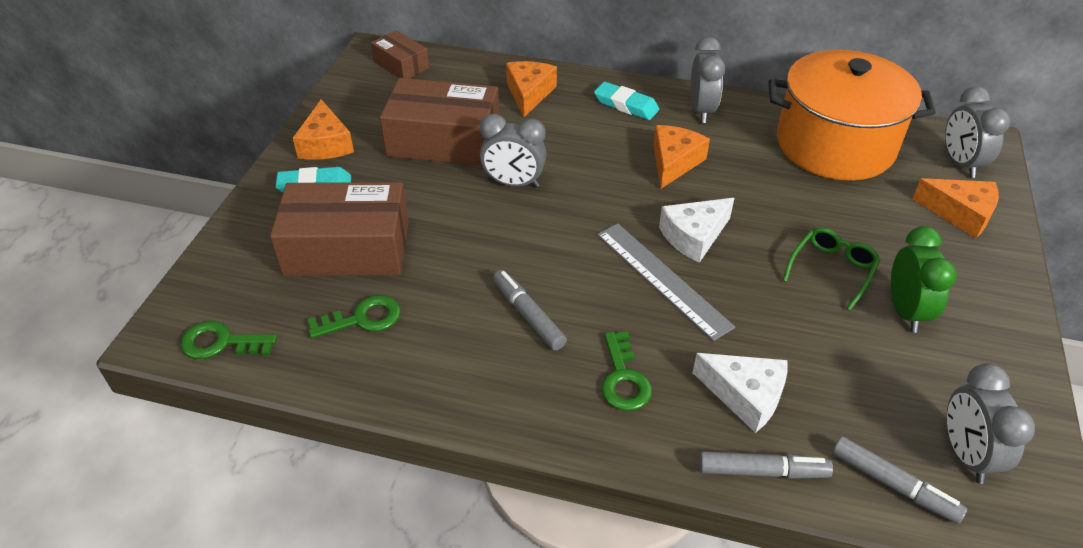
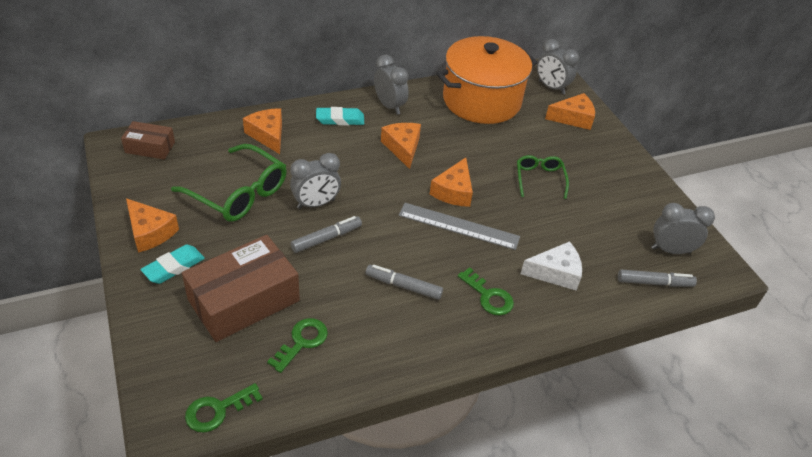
camera: 40 degrees left, 0 degrees up
brown box [380,78,499,166] -> green glasses [171,144,287,222]
white cheese [659,198,734,263] -> orange cheese [430,158,473,207]
grey marker [699,451,833,479] -> grey marker moved to [291,216,362,253]
green clock [891,226,957,333] -> none
grey clock [947,363,1035,484] -> grey clock turned 135 degrees clockwise [651,203,715,254]

